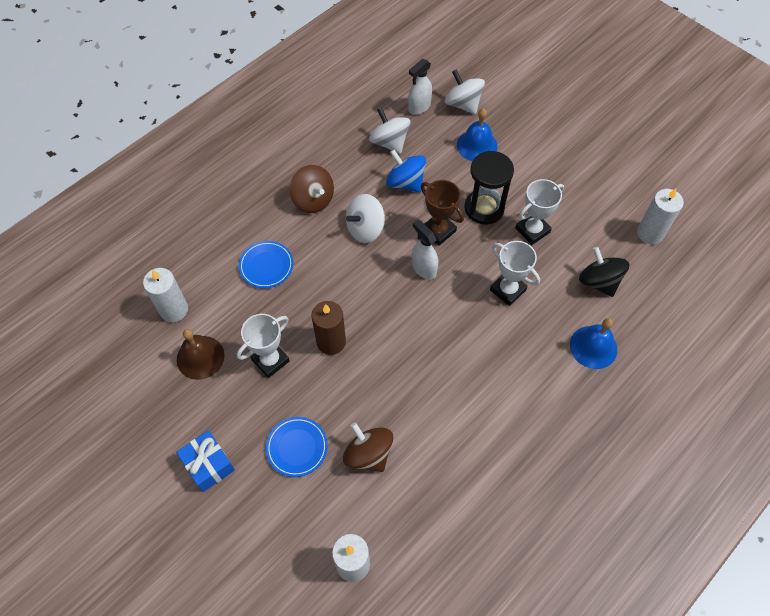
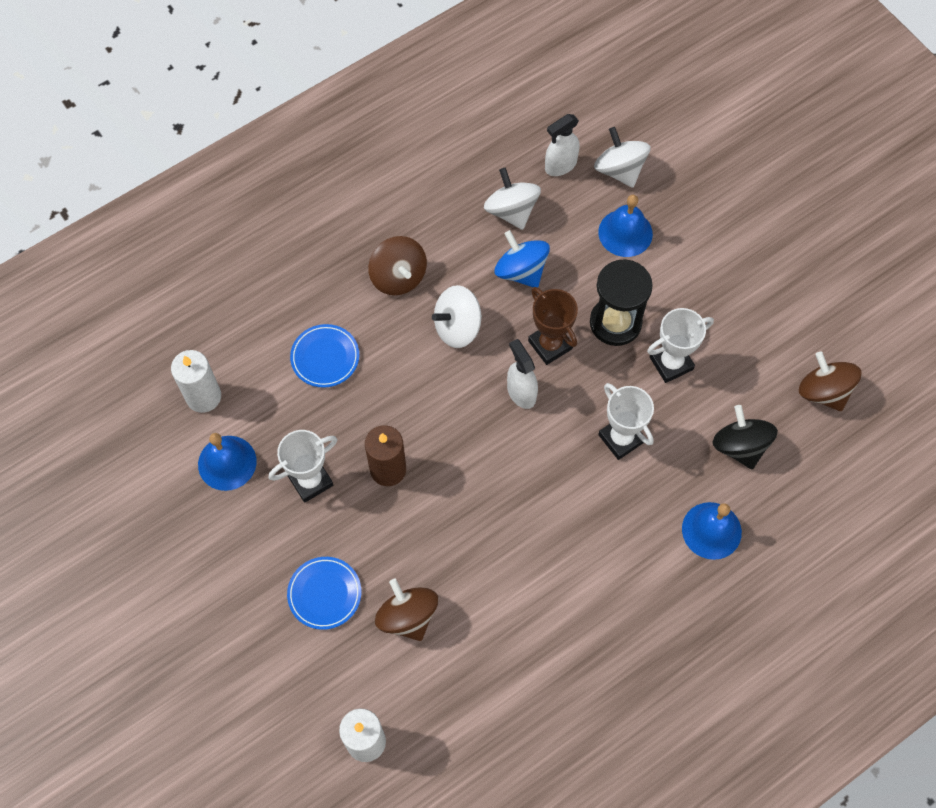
camera: 10 degrees right, 5 degrees up
blue gift [176,430,235,492] -> none
brown bell [177,329,224,380] -> blue bell [198,433,257,491]
white candle [637,188,684,244] -> brown spinning top [799,351,862,411]

